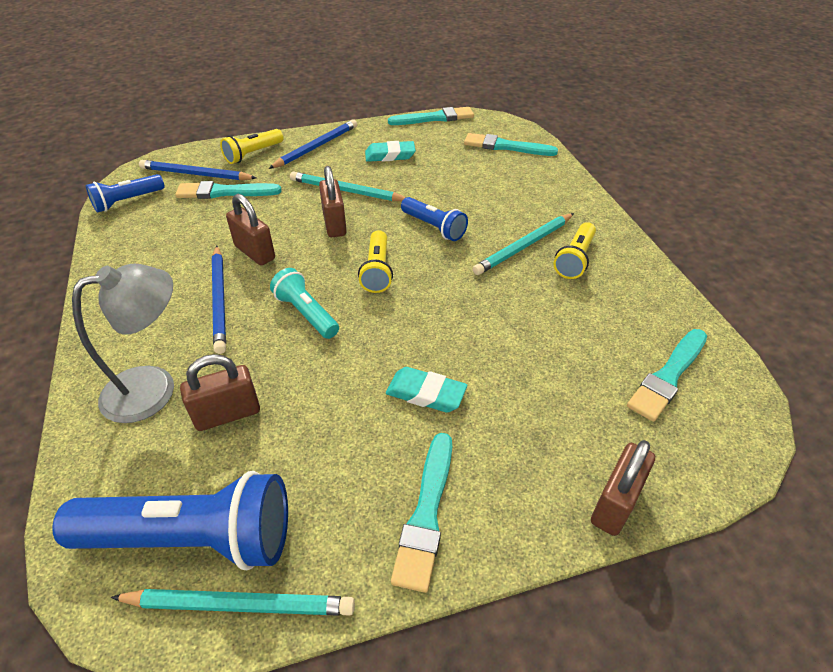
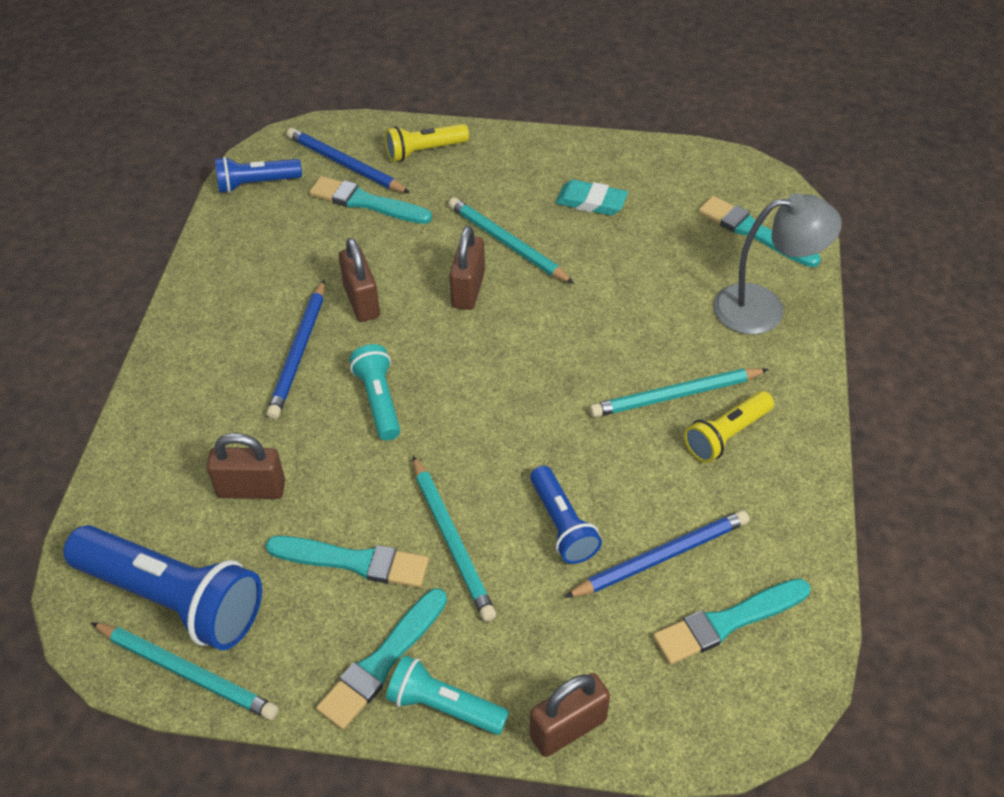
camera: 25 degrees right, 5 degrees up
grey lamp [72,264,174,423] -> grey lamp moved to [713,193,842,334]
blue pencil [268,119,357,169] -> blue pencil moved to [564,510,749,598]
yellow flashlight [358,230,393,293] -> none
turquoise eraser [386,367,467,413] -> turquoise pencil [413,456,496,622]
turquoise brush [388,107,474,125] -> turquoise brush moved to [265,536,429,588]
blue flashlight [401,197,468,241] -> blue flashlight moved to [530,466,602,564]
none -> turquoise flashlight [386,655,509,735]

